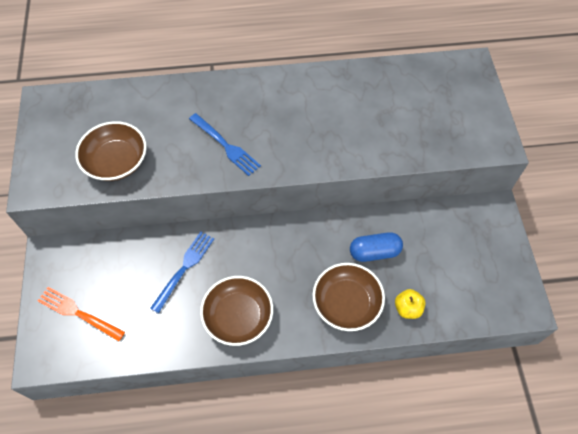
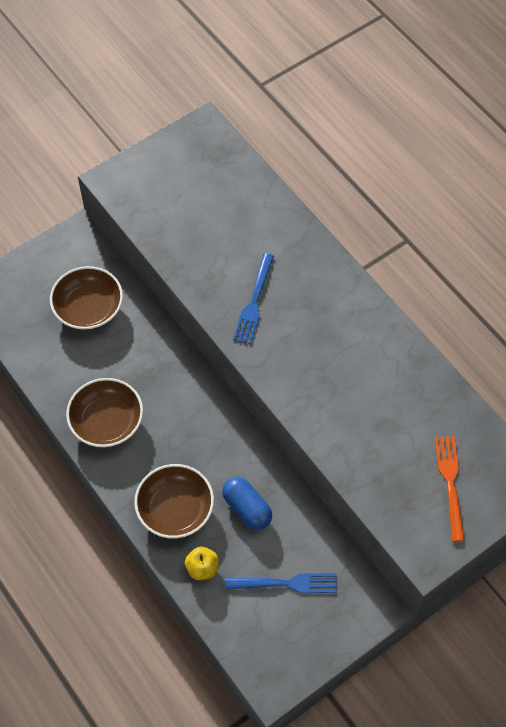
camera: 60 degrees right, 0 degrees up
orange fork [38,287,125,341] -> orange fork moved to [435,436,464,542]
brown bowl [75,121,147,181] -> brown bowl moved to [50,266,123,330]
blue fork [150,232,214,313] -> blue fork moved to [225,573,337,593]

